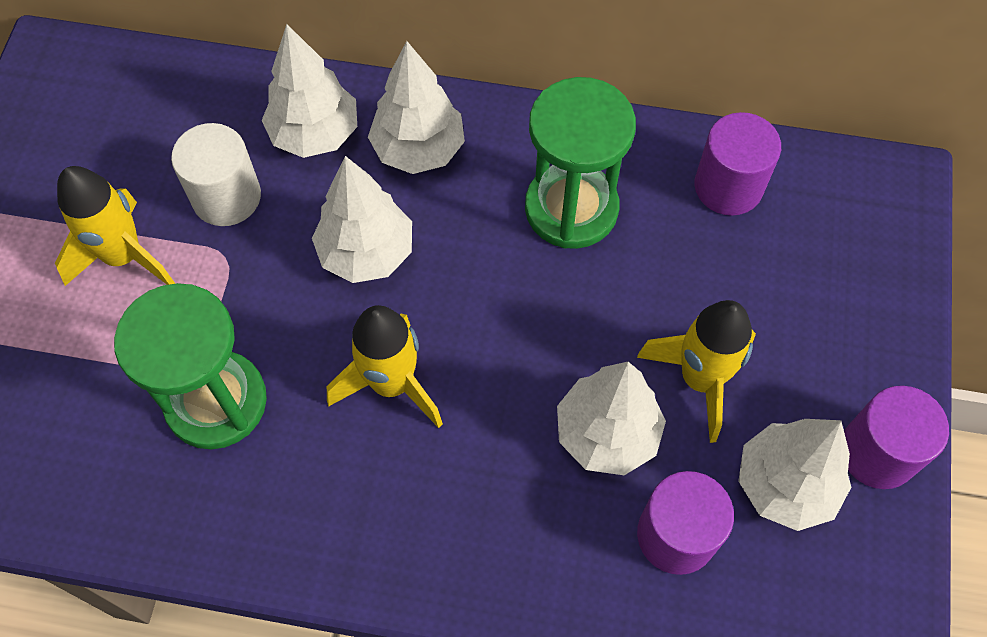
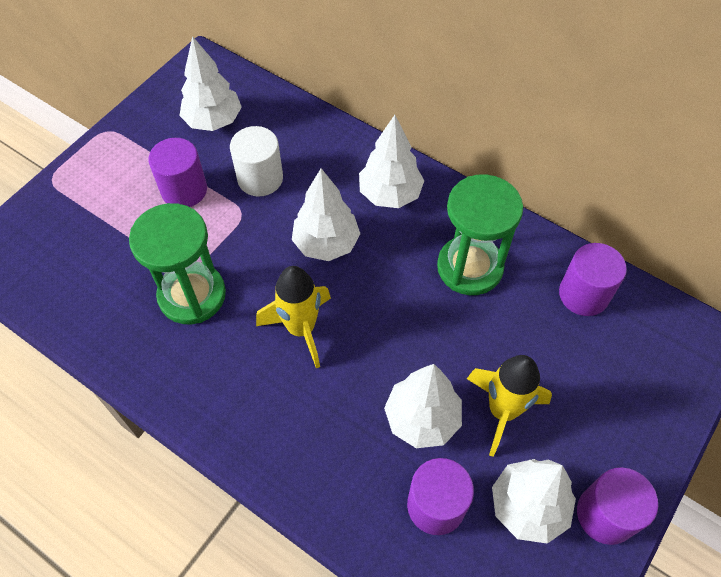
camera: 25 degrees right, 5 degrees down
yellow rocket [55,166,175,286] -> purple cylinder [148,138,207,207]
white tree [262,24,357,158] -> white tree moved to [179,36,242,131]

